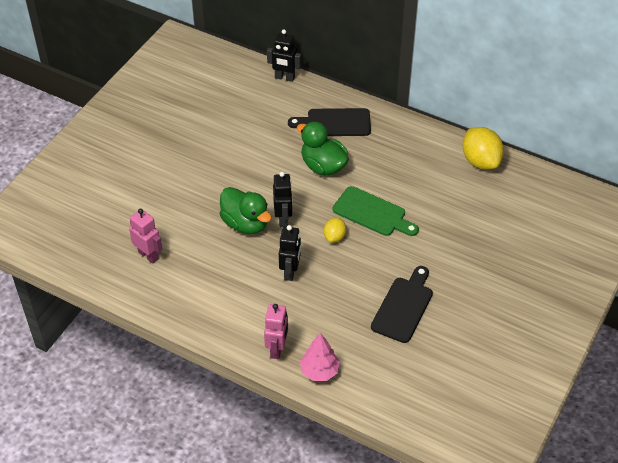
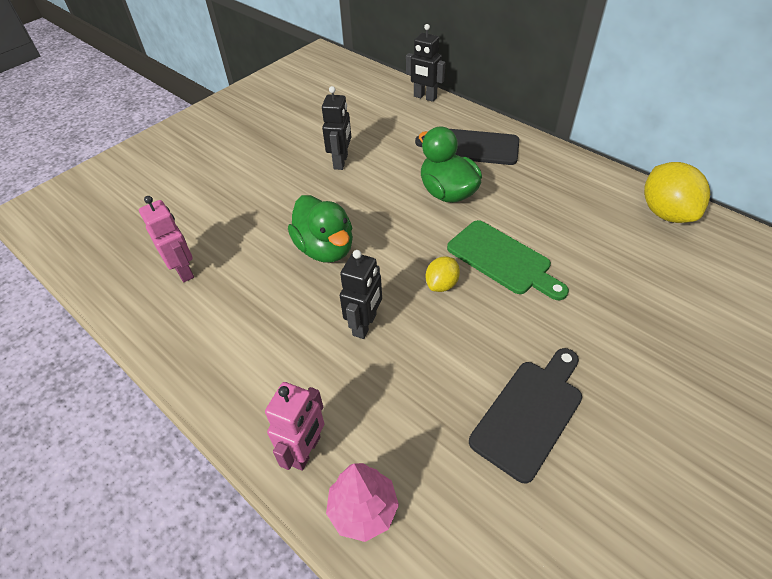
camera: 15 degrees right, 0 degrees up
black robot [273,172,293,227] -> black robot moved to [322,86,351,170]

